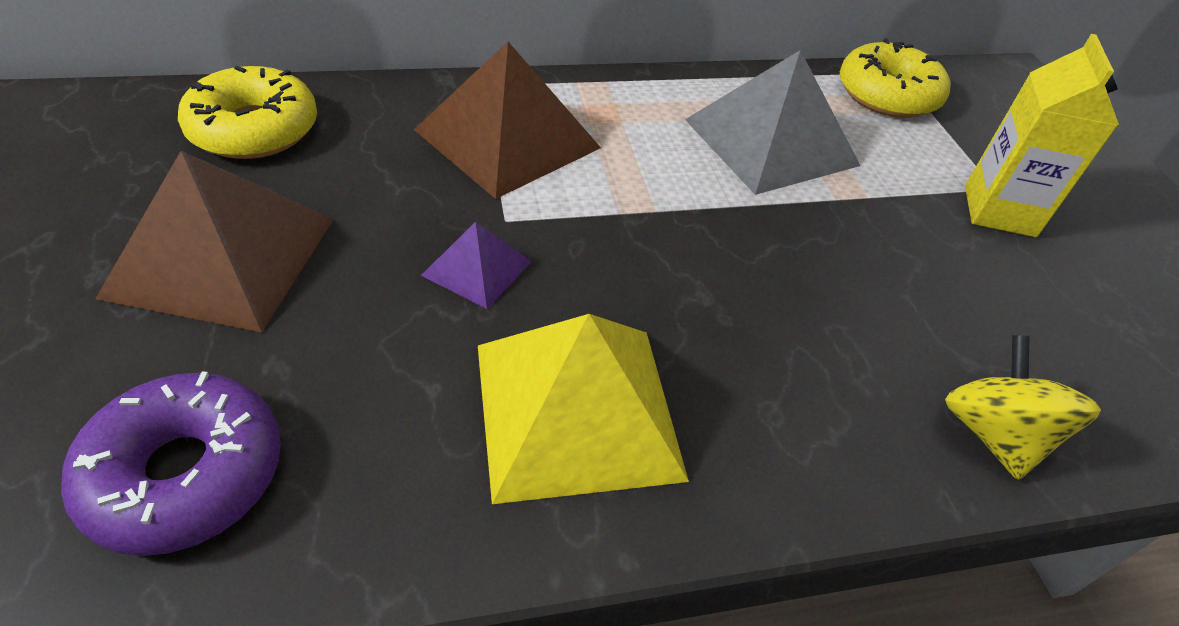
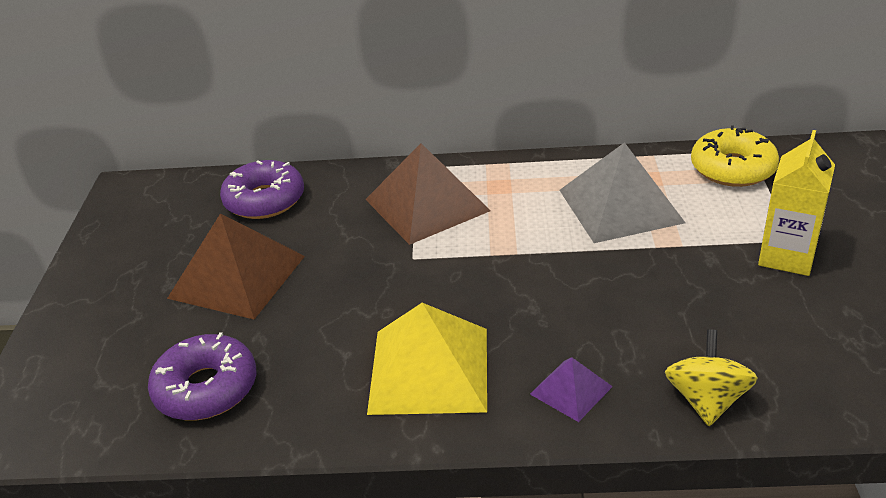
camera: 20 degrees right, 10 degrees down
yellow donut [178,66,317,159] -> purple donut [220,160,304,219]
purple pyramid [421,222,532,309] -> purple pyramid moved to [530,357,613,422]

